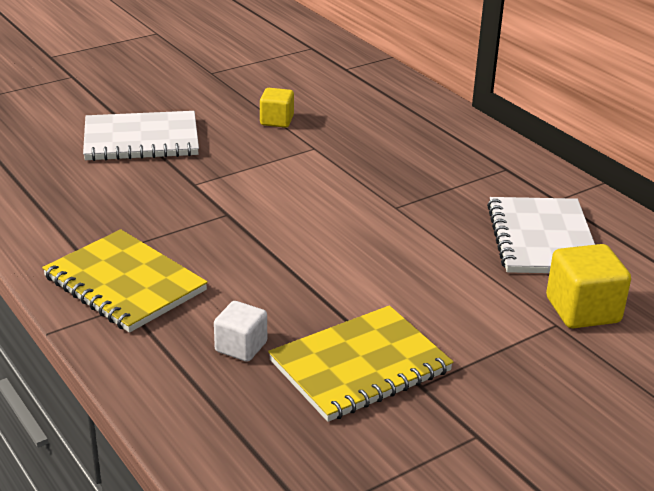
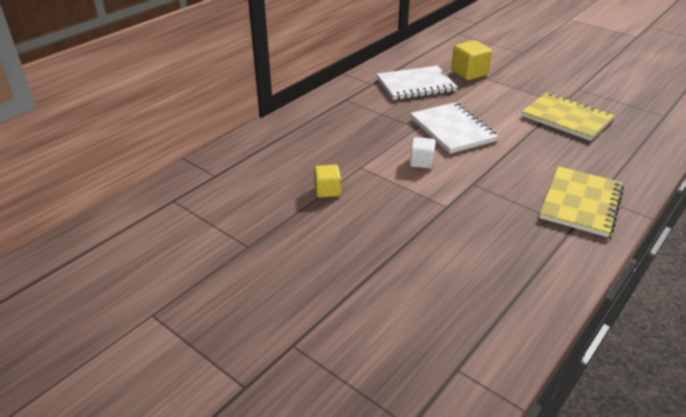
camera: 105 degrees left, 5 degrees up
white notebook [83,111,199,161] -> white notebook moved to [410,102,498,154]
white cube [214,301,267,362] -> white cube moved to [410,137,435,169]

